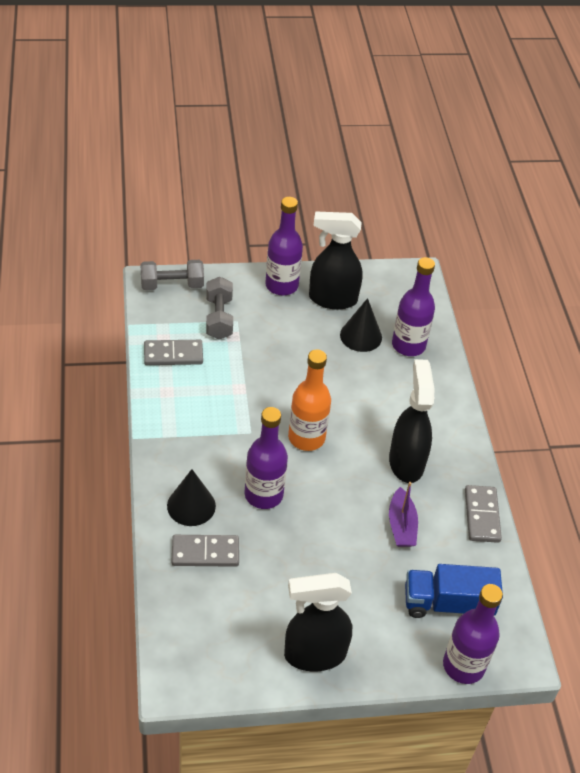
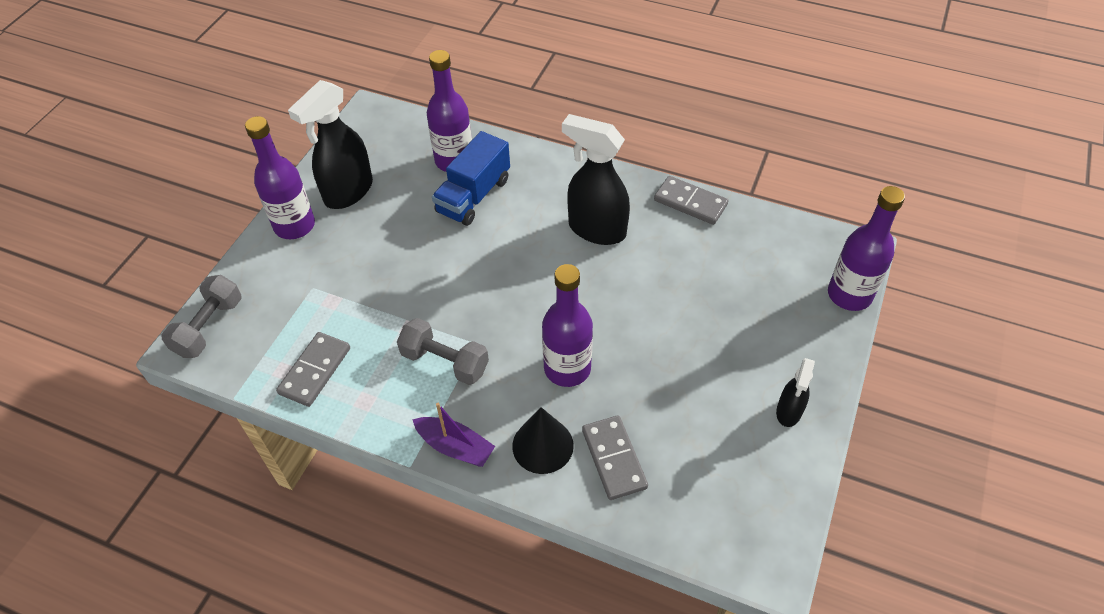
camera: 55 degrees left, 5 degrees up
grey domino [172,535,239,567] -> grey domino turned 45 degrees counterclockwise [582,415,648,500]
grey dumbbell [206,277,233,340] -> grey dumbbell moved to [397,318,489,385]
black spray bottle [284,573,352,671] -> black spray bottle [776,358,815,427], size x0.54
orange bottle [288,349,331,451] -> none
black cone [340,298,382,352] -> none
purple boat [389,482,418,547] -> purple boat moved to [412,403,495,467]
blue truck [405,564,503,618] -> blue truck moved to [432,131,510,226]

